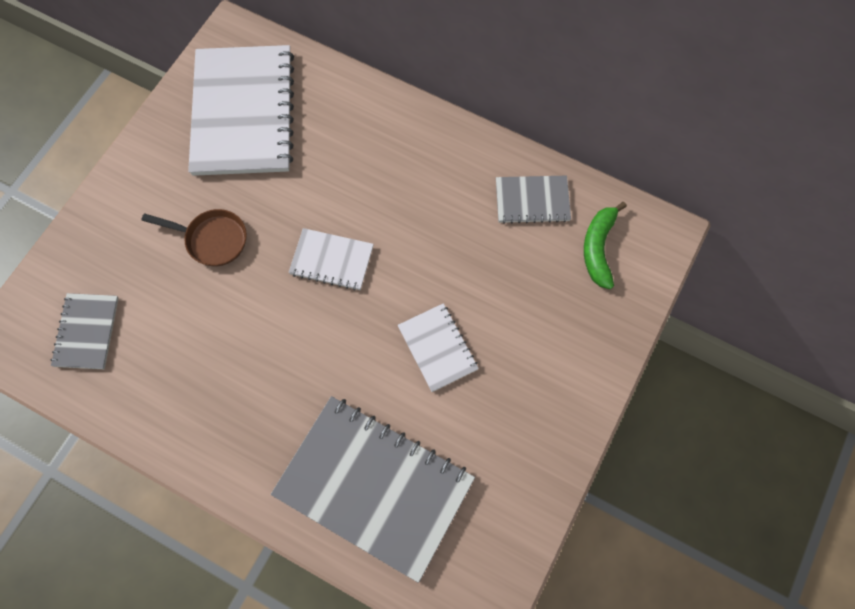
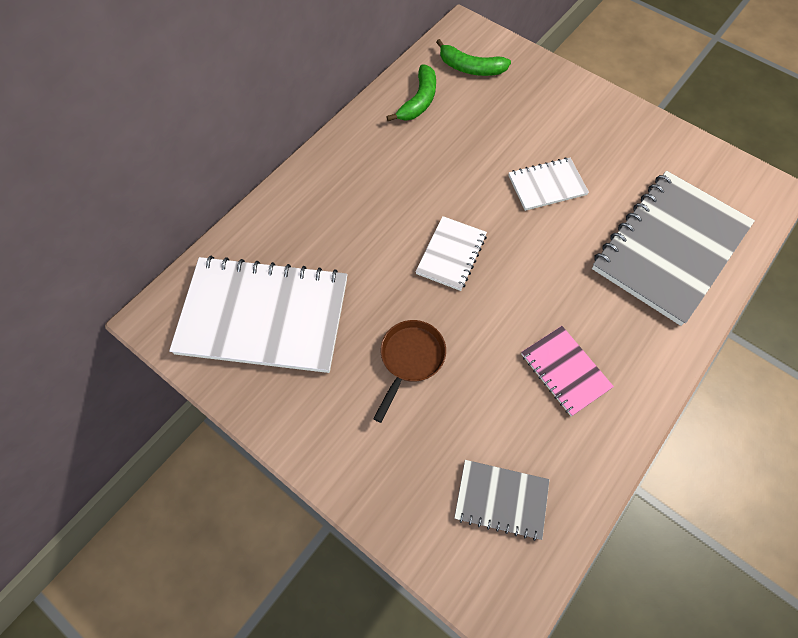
camera: 80 degrees left, 5 degrees down
grey notebook [496,176,571,224] -> green banana [386,64,436,121]
none -> pink notebook [521,326,614,416]

